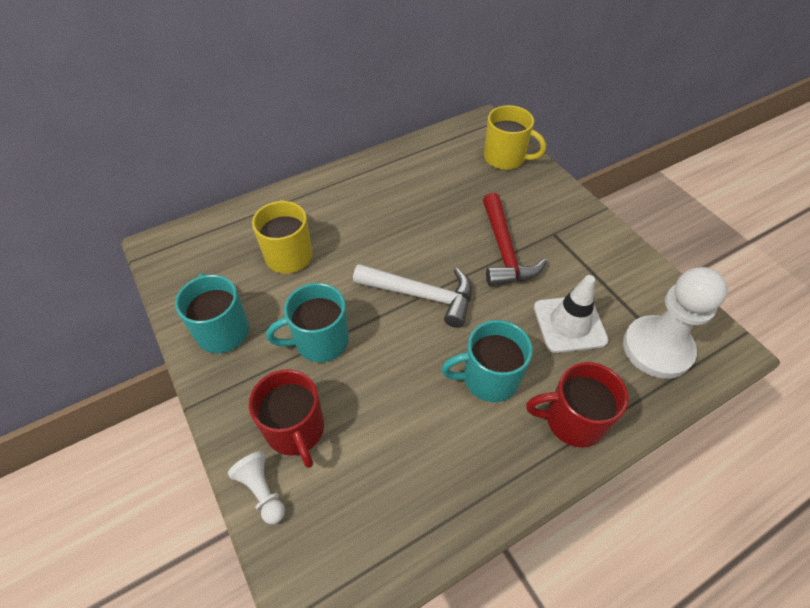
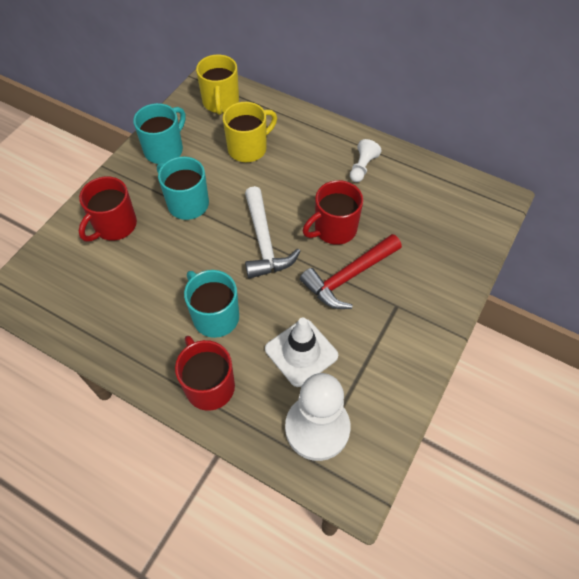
camera: 60 degrees right, 5 degrees up
white pawn [228,451,285,524] -> white pawn moved to [350,139,381,182]
yellow mug [484,105,546,170] -> yellow mug moved to [196,54,239,115]
none -> red mug [303,180,363,245]

